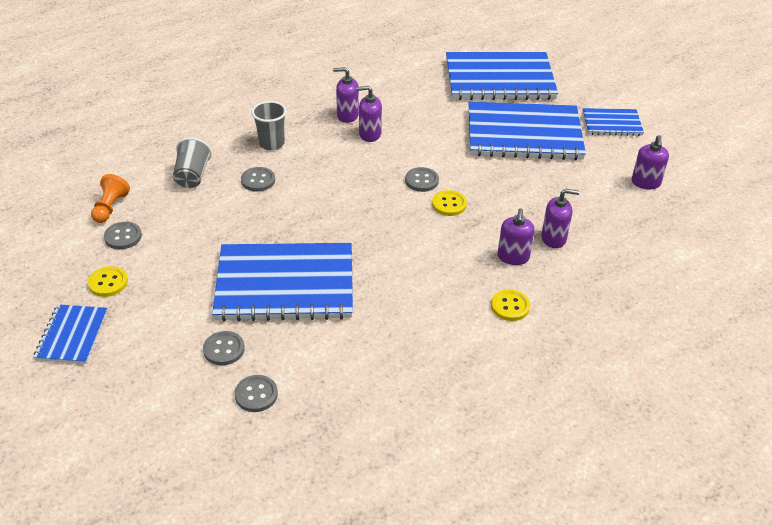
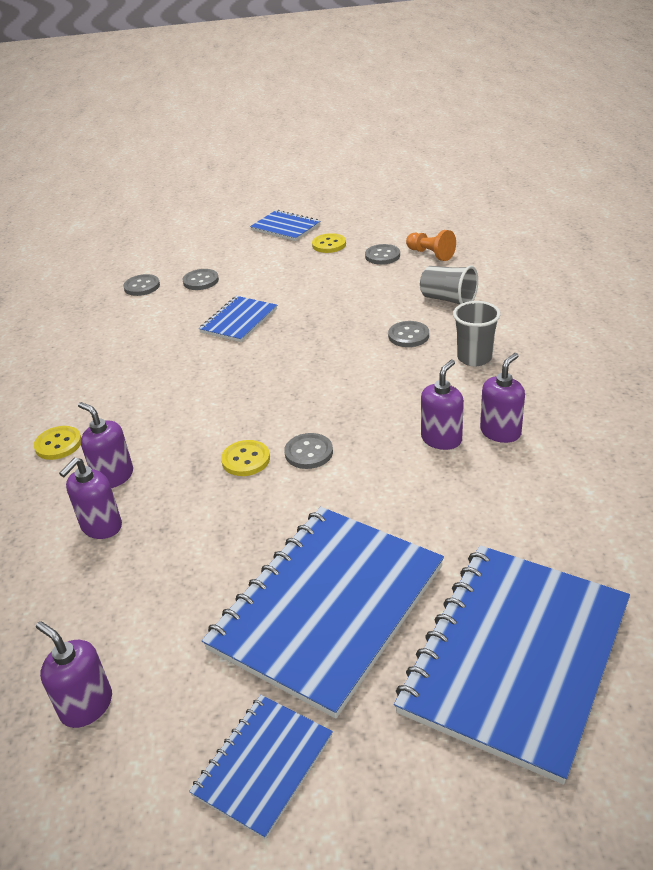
camera: 125 degrees right, 5 degrees down
blue notebook [212,243,353,321] -> blue notebook [199,296,277,342], size x0.50

